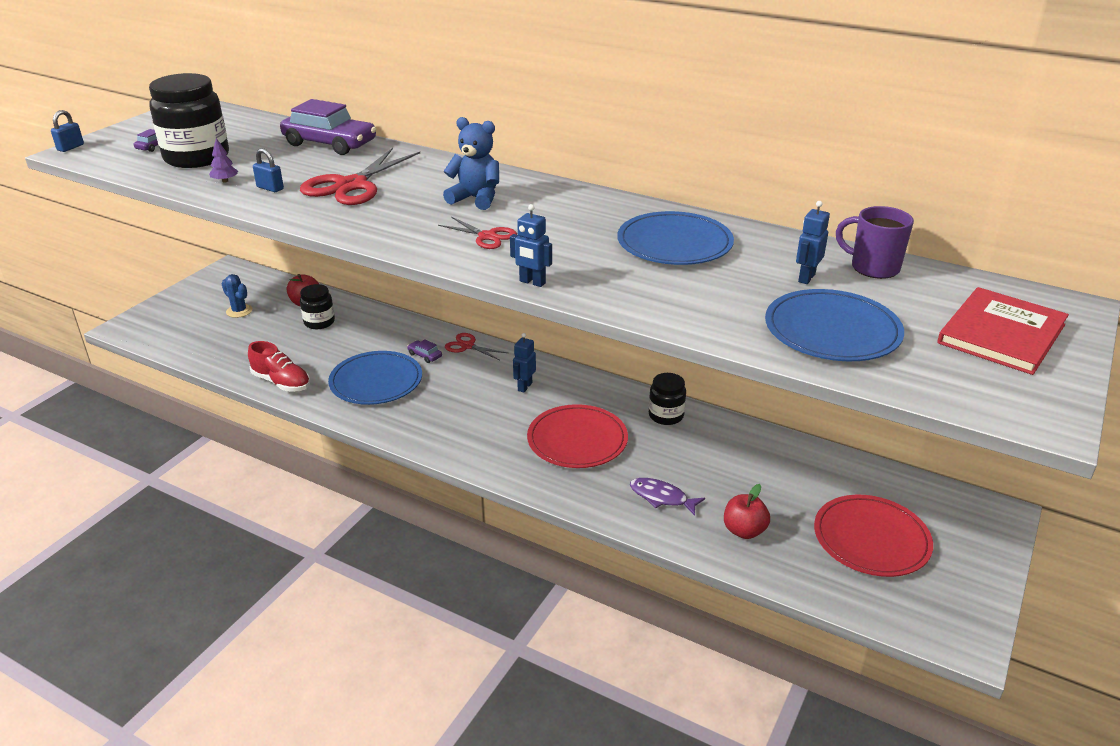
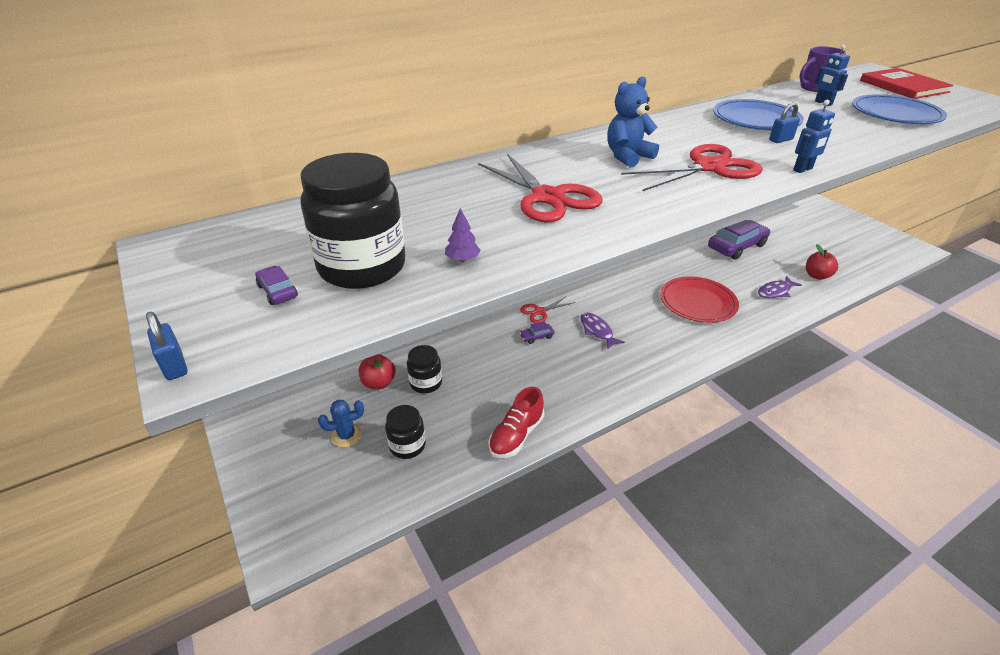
camera: 60 degrees left, 5 degrees up
red shoe [248,341,310,392] -> red shoe turned 150 degrees clockwise [489,387,544,458]
blue padlock [253,148,284,192] -> blue padlock moved to [769,102,800,143]
purple car [280,99,376,155] -> purple car moved to [708,220,770,260]
blue plate [328,351,422,405] -> none
red scissors [438,217,517,249] -> red scissors [621,144,763,191], size x1.90
blue robot [513,333,536,393] -> none
black jar [649,373,686,425] -> black jar moved to [385,405,426,459]
red plate [814,495,933,577] -> none
none -> purple fish [580,312,625,349]

